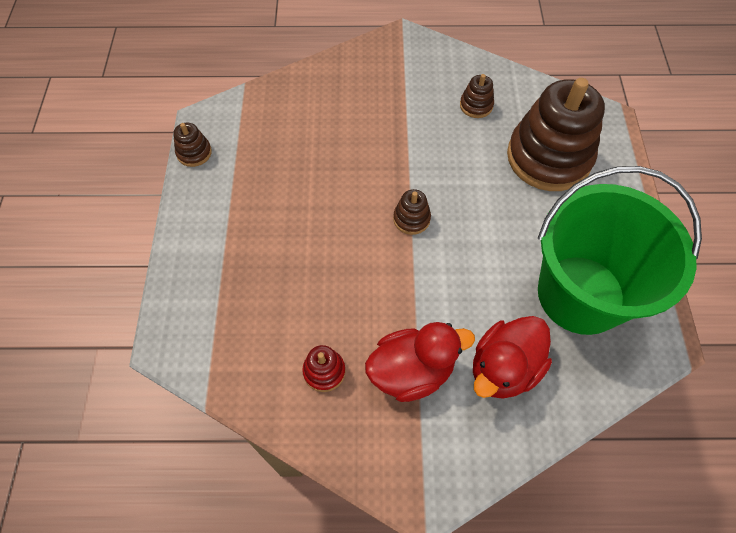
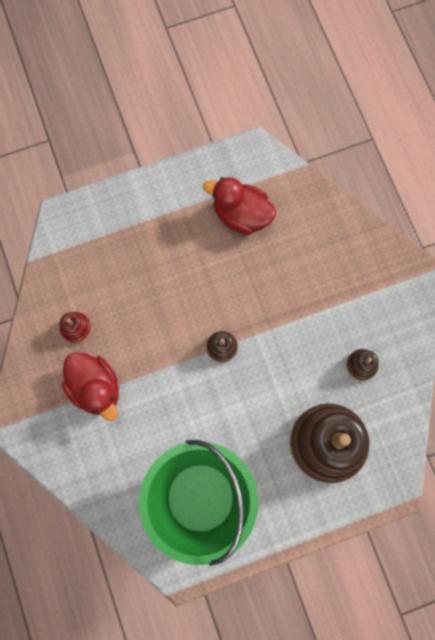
camera: 70 degrees right, 15 degrees up
brown stacking toy [173,123,212,167] -> none
red duck [473,316,552,399] -> red duck moved to [203,177,276,235]

